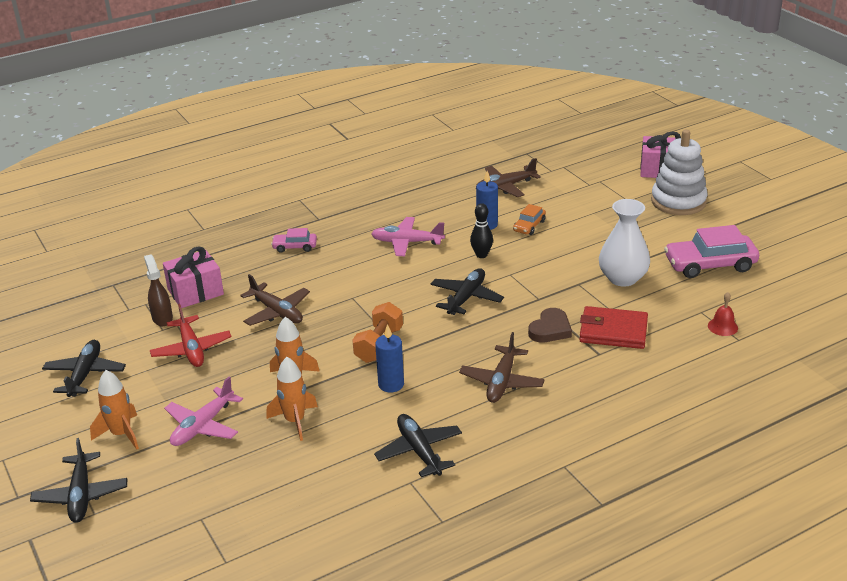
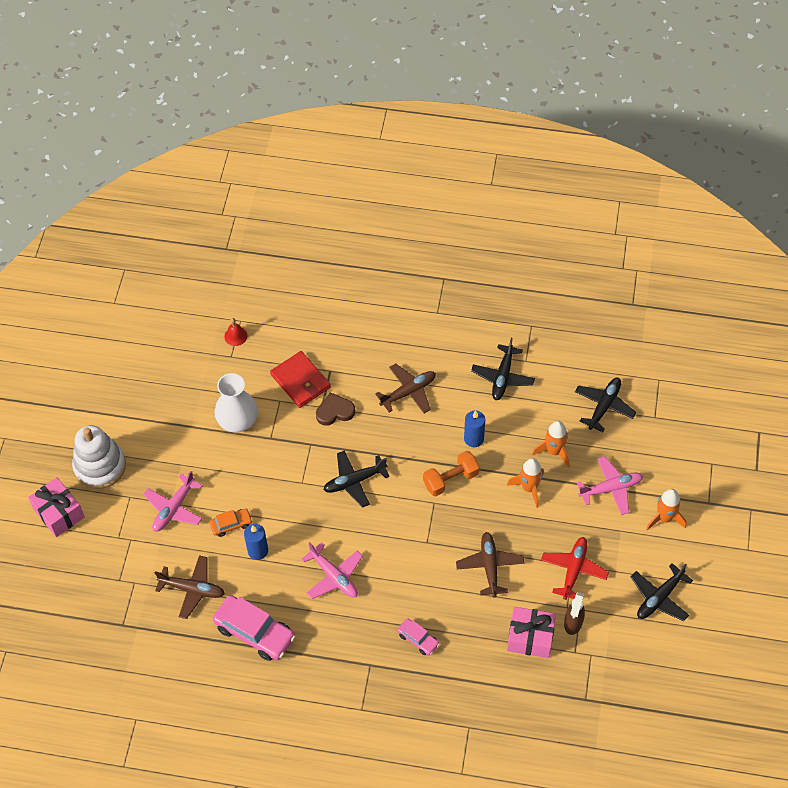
camera: 140 degrees left, 25 degrees up
black plane [30,438,127,523] -> black plane moved to [575,378,636,432]
black bowling pin [470,203,493,258] -> none
pink car [664,225,759,278] -> pink car moved to [213,595,296,661]
none -> pink plane [143,471,203,532]

